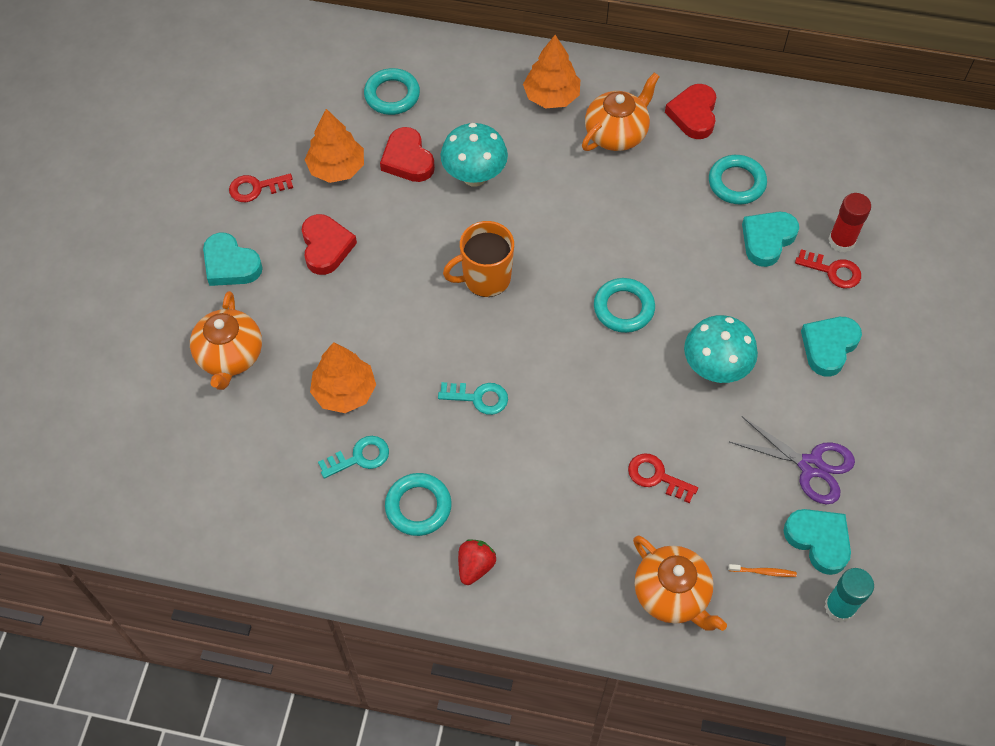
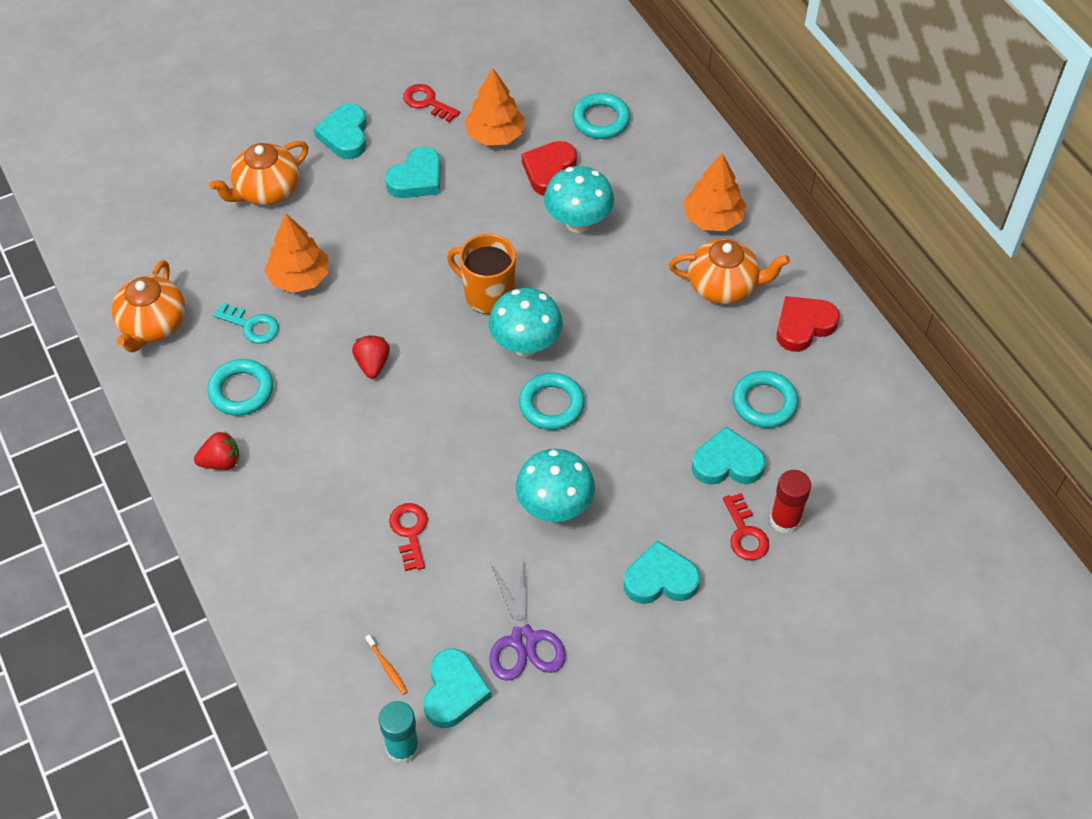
camera: 50 degrees right, 5 degrees down
red heart [302,214,357,275] -> turquoise heart [385,147,441,198]
turquoise key [438,382,508,415] -> red strawberry [352,335,390,379]
orange teapot [633,536,727,631] -> orange teapot moved to [112,260,185,353]
none -> turquoise mushroom [489,288,563,357]

